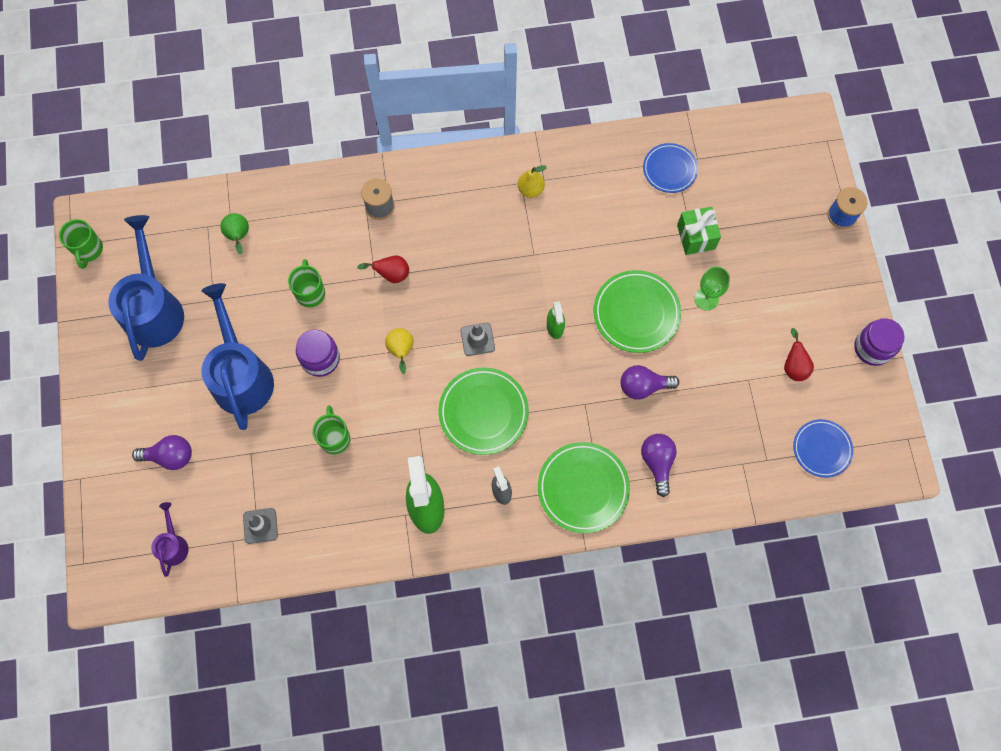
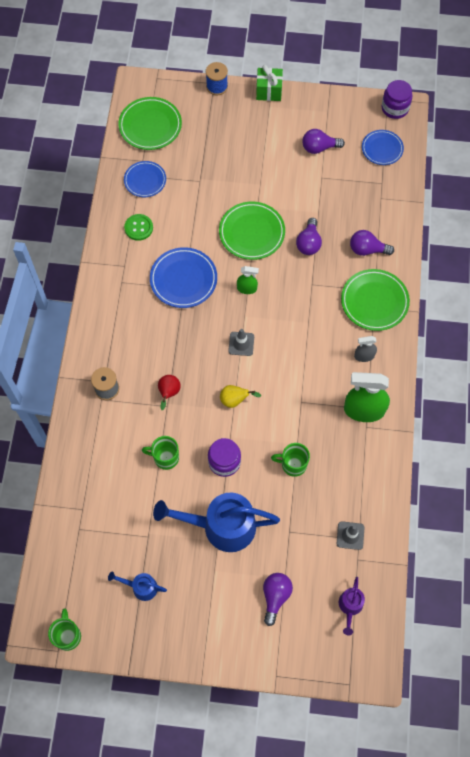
camera: 75 degrees left, 5 degrees down
green mug [59,219,103,269] -> green mug turned 105 degrees counterclockwise [48,609,81,651]
blue watering can [108,215,184,361] -> blue watering can [108,571,167,601], size x0.47
purple watering can [151,502,189,577] -> purple watering can turned 90 degrees counterclockwise [339,577,365,636]
green pear [220,213,249,255] -> none
green plate [438,367,529,455] -> green plate moved to [118,97,182,150]
yellow pear [518,165,547,198] -> none
green gift [677,207,721,255] -> green gift moved to [256,65,283,101]
green goblet [694,266,730,311] -> none
red pear [784,328,814,381] -> purple light bulb [302,129,345,154]
purple jar [854,318,905,366] -> purple jar moved to [382,80,412,119]
none -> green button [124,214,153,241]
none -> blue plate [150,247,217,308]

